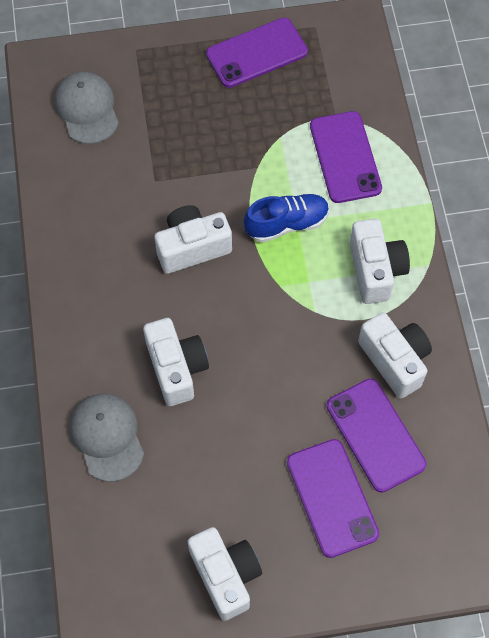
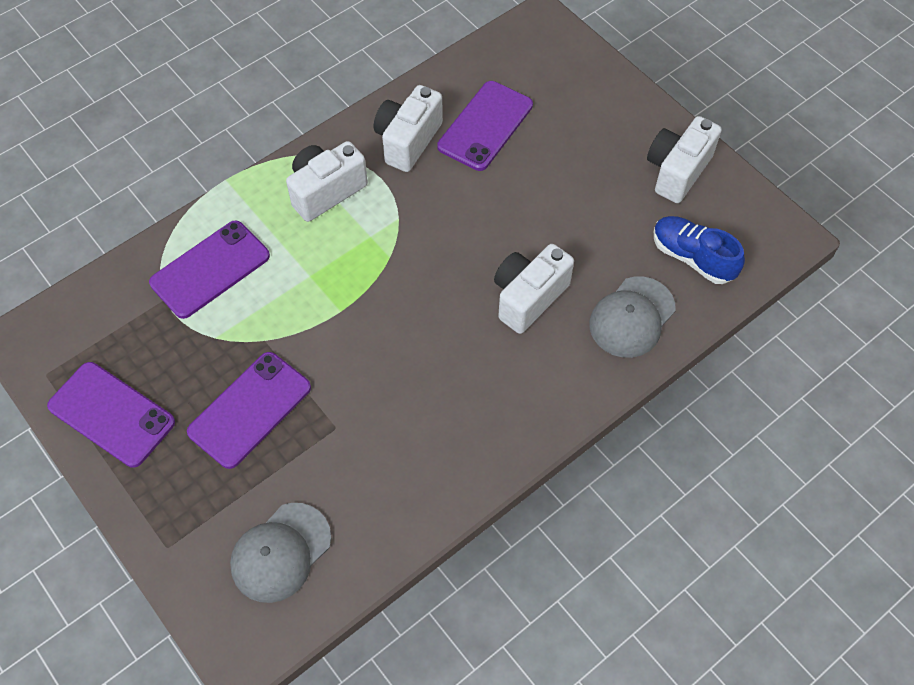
camera: 120 degrees left, 5 degrees down
white camera [154,205,232,274] -> none
blue shoe [244,194,329,242] -> blue shoe moved to [654,216,745,284]
purple phone [287,439,379,558] -> purple phone moved to [187,352,311,469]

